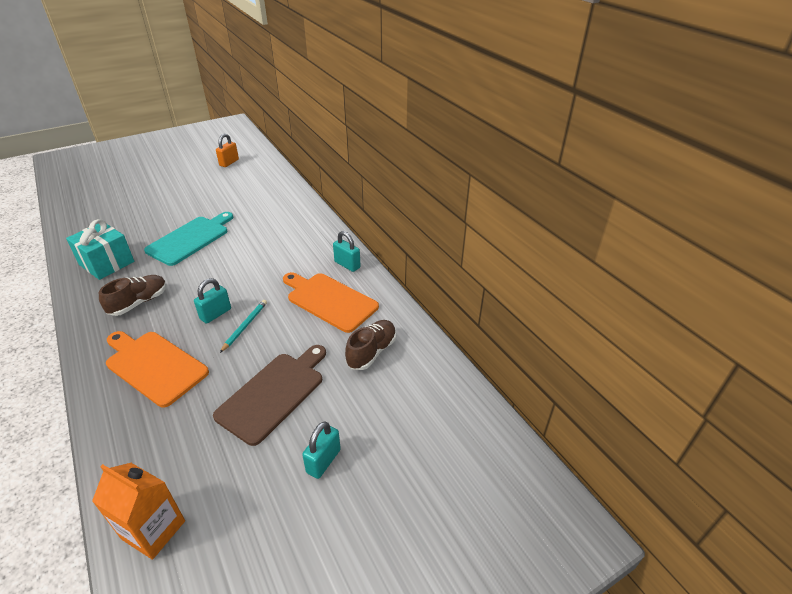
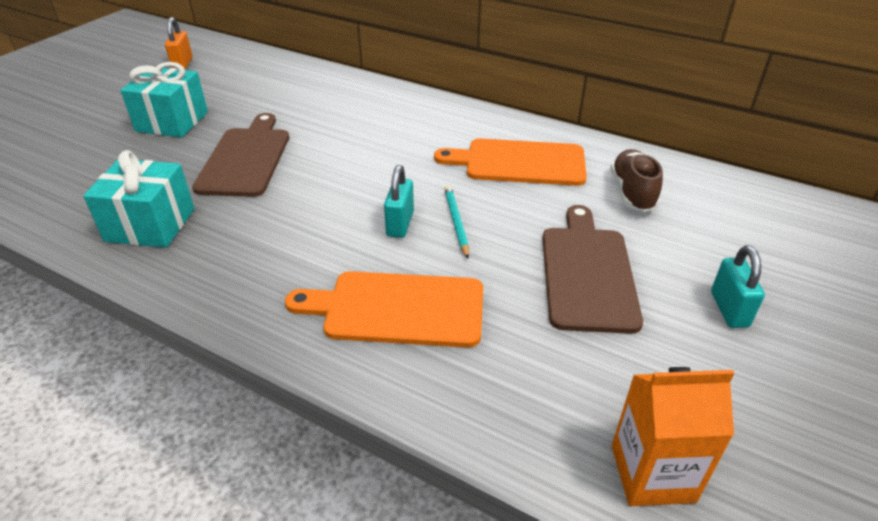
camera: 30 degrees left, 0 degrees up
brown shoe [99,275,167,316] -> none
turquoise cutting board [144,212,233,266] -> brown cutting board [192,113,289,197]
turquoise padlock [333,231,361,272] -> none
none -> turquoise gift [120,62,208,138]

